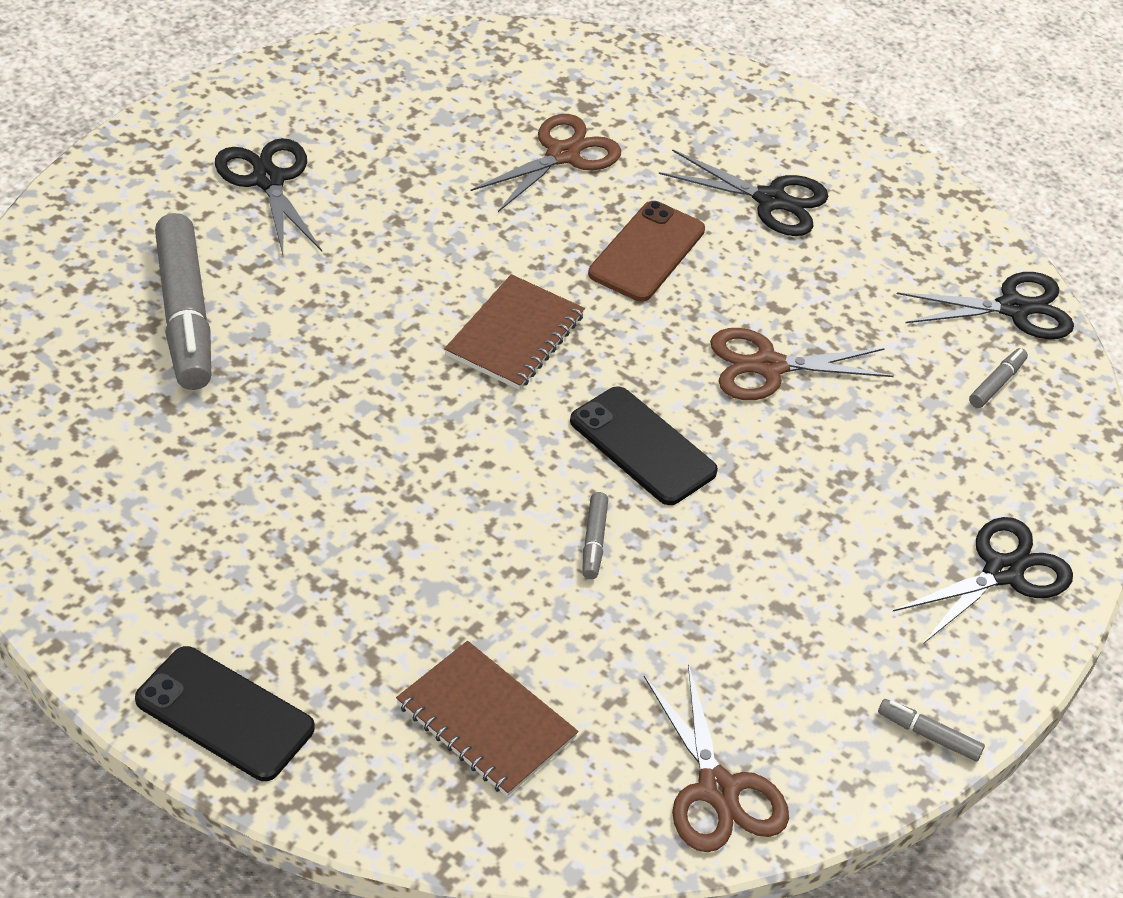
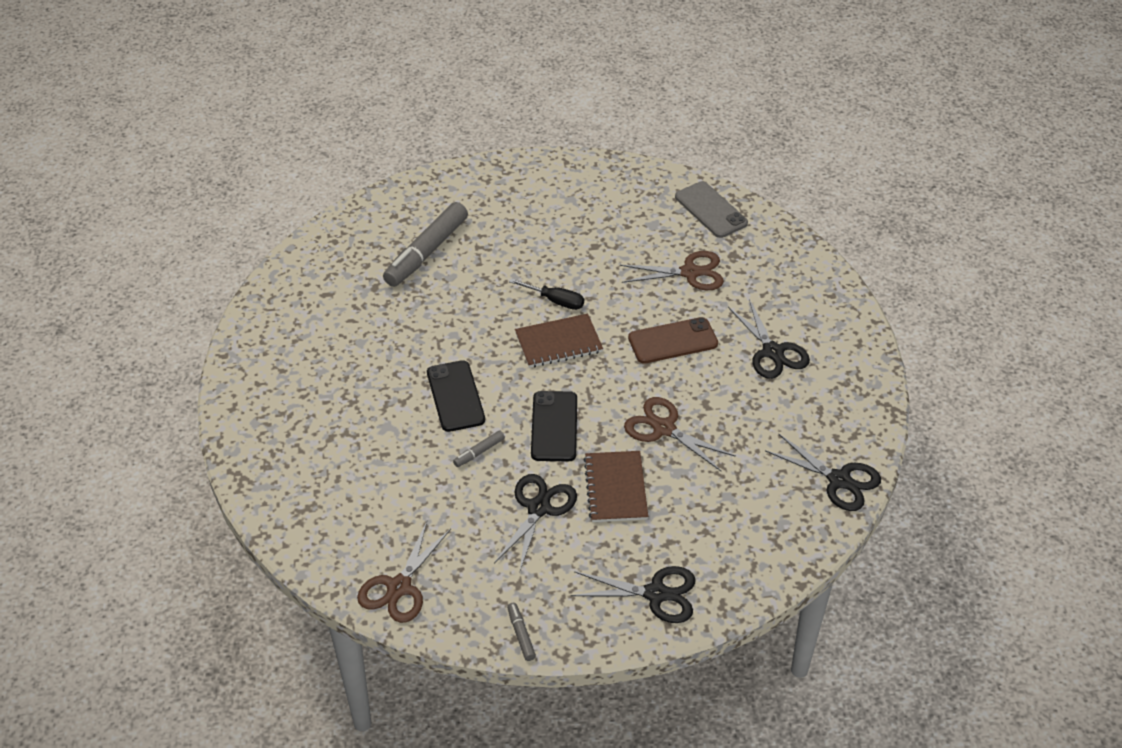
camera: 50 degrees right, 0 degrees up
black phone [135,646,315,781] -> black phone moved to [427,360,485,432]
black scissors [215,138,322,255] -> black scissors moved to [494,474,577,573]
brown notebook [396,641,578,797] -> brown notebook moved to [584,451,648,522]
grey marker [969,348,1028,408] -> none
none -> black screwdriver [509,278,584,310]
none -> grey phone [675,181,748,238]

